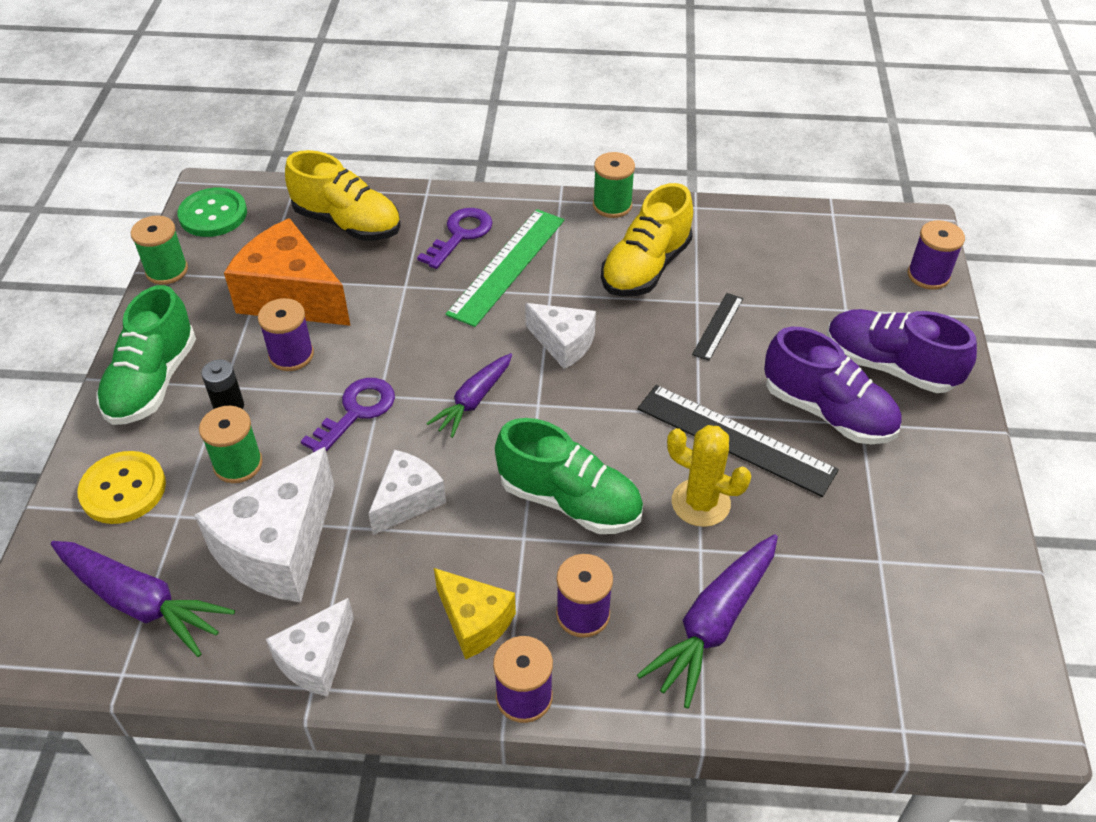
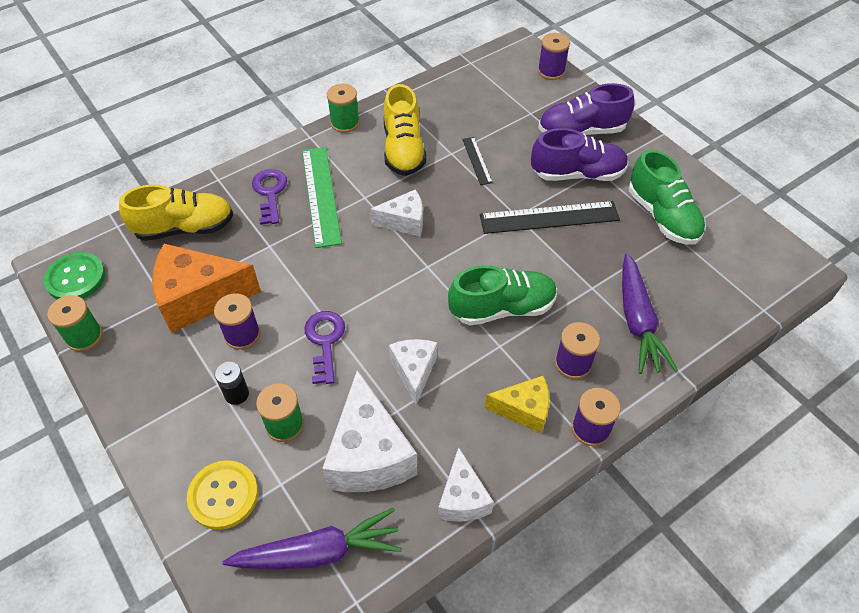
camera: 40 degrees left, 5 degrees up
green shoe [96,285,196,425] -> green shoe moved to [629,149,706,245]
purple carrot [426,353,512,438] -> none
yellow cactus [667,425,751,527] -> none

